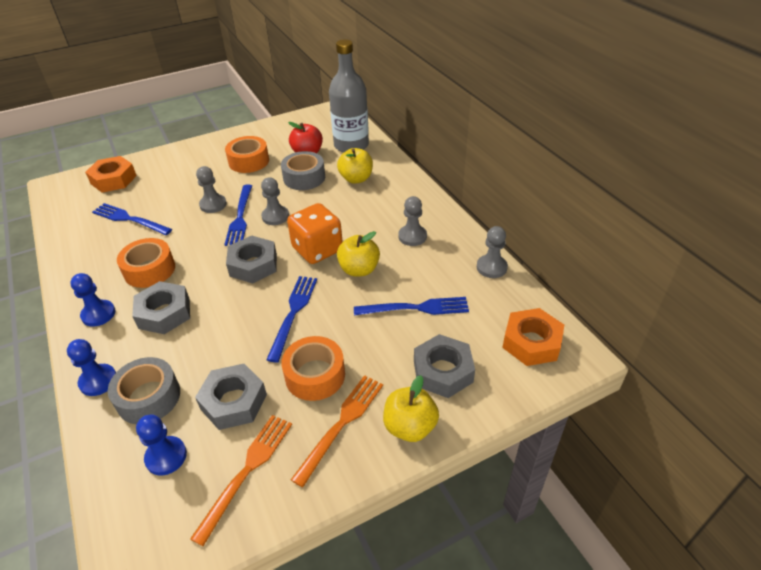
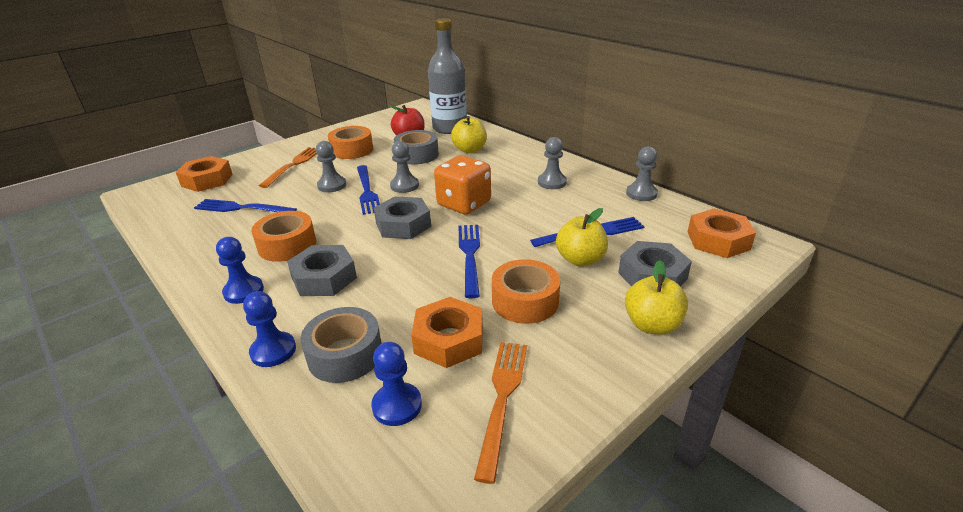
camera: 15 degrees left, 10 degrees down
grey nut [195,364,267,430] -> orange nut [411,297,483,368]
orange fork [291,375,383,487] -> orange fork moved to [259,147,317,188]
yellow apple [337,231,380,277] -> yellow apple moved to [556,208,608,266]

